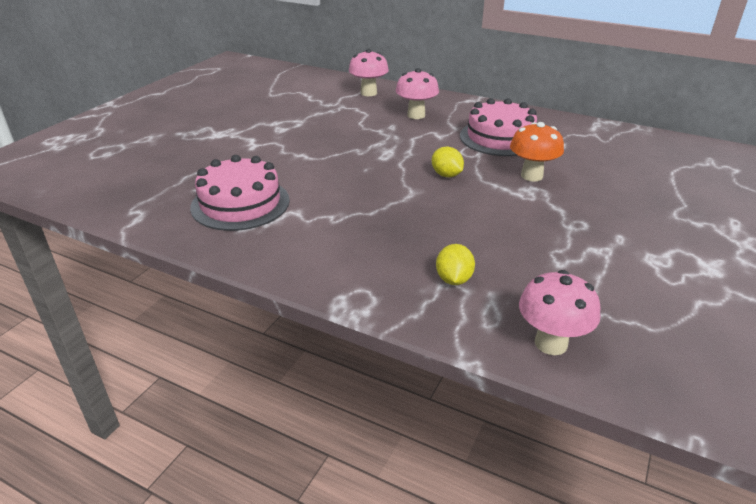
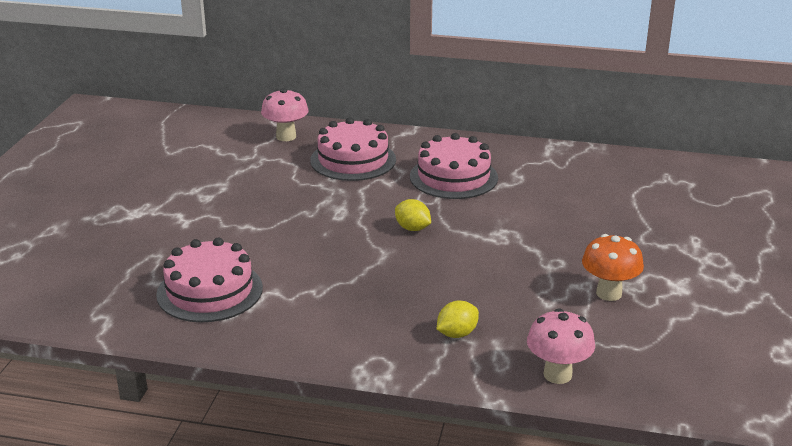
camera: 15 degrees left, 5 degrees down
pink mushroom [396,68,439,119] -> pink cake [310,118,396,181]
yellow lemon [436,244,475,285] -> yellow lemon turned 60 degrees clockwise [437,301,479,338]
orange mushroom [510,122,564,182] -> orange mushroom moved to [582,234,644,301]

